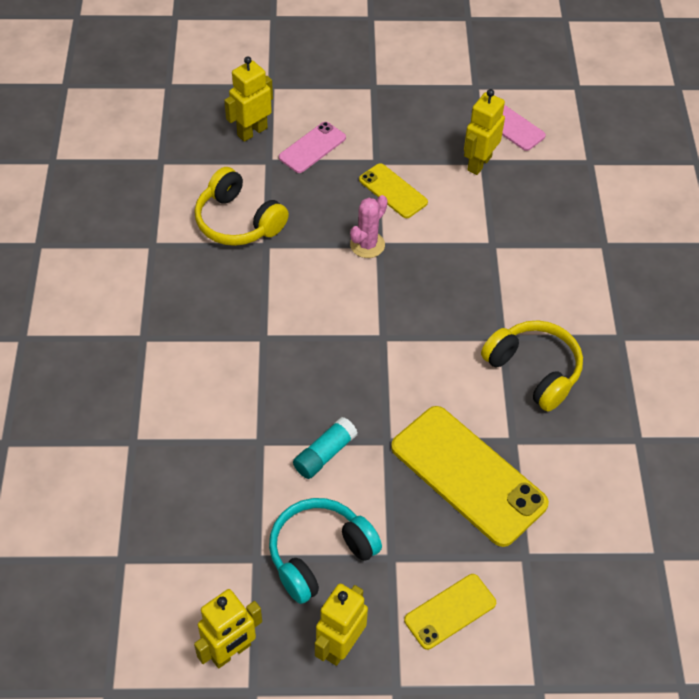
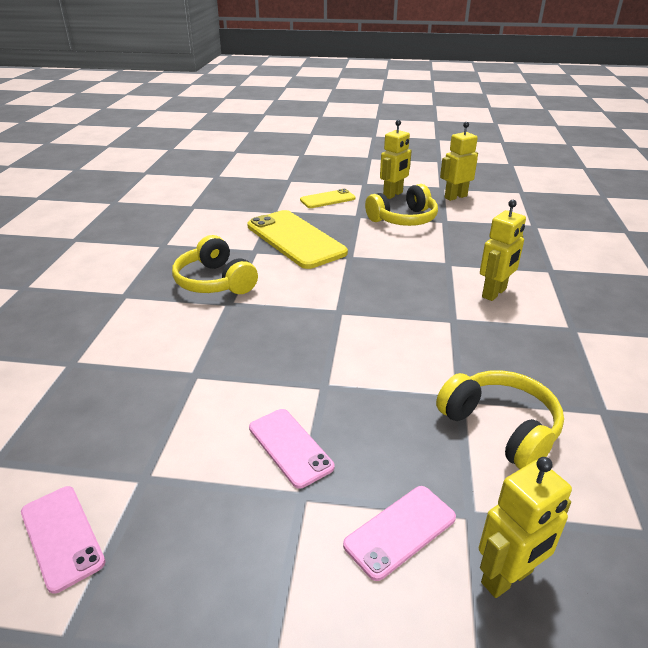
camera: 170 degrees left, 20 degrees down
turquoise headphones [269,498,382,604] -> yellow headphones [365,184,438,226]
turquoise glue stick [293,417,358,479] -> none
pink cactus [350,195,388,258] -> none
yellow phone [359,163,428,218] -> pink phone [249,409,334,489]
yellow robot [464,89,505,175] -> yellow robot moved to [480,200,526,301]

